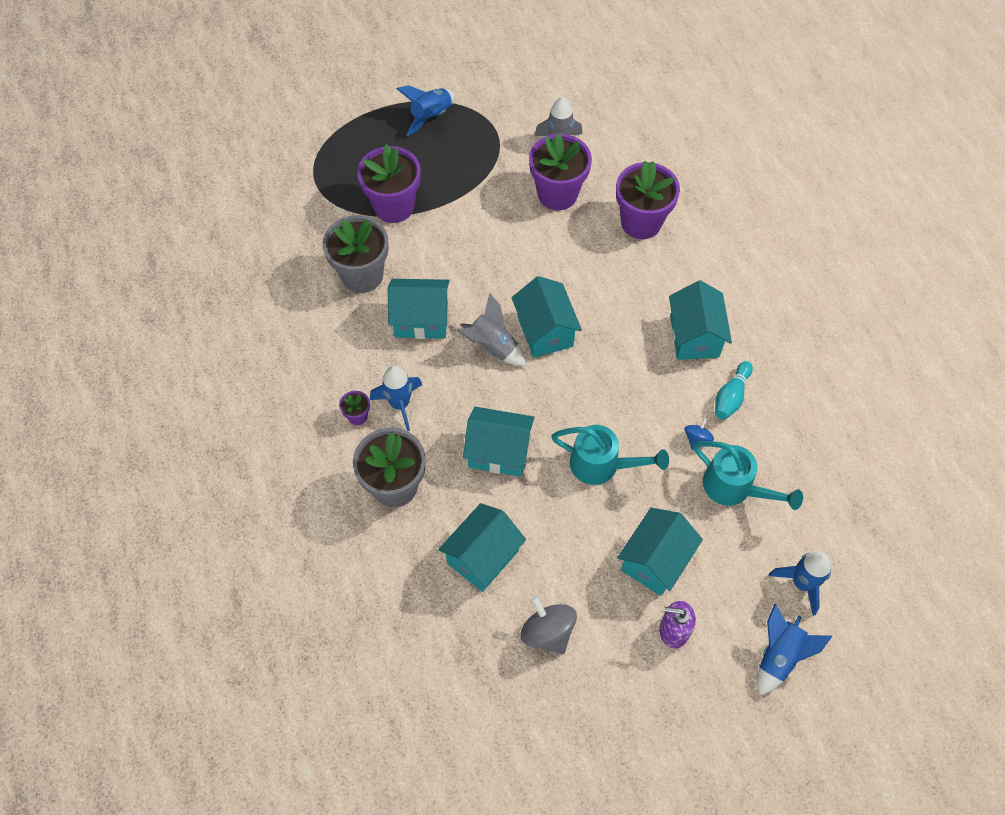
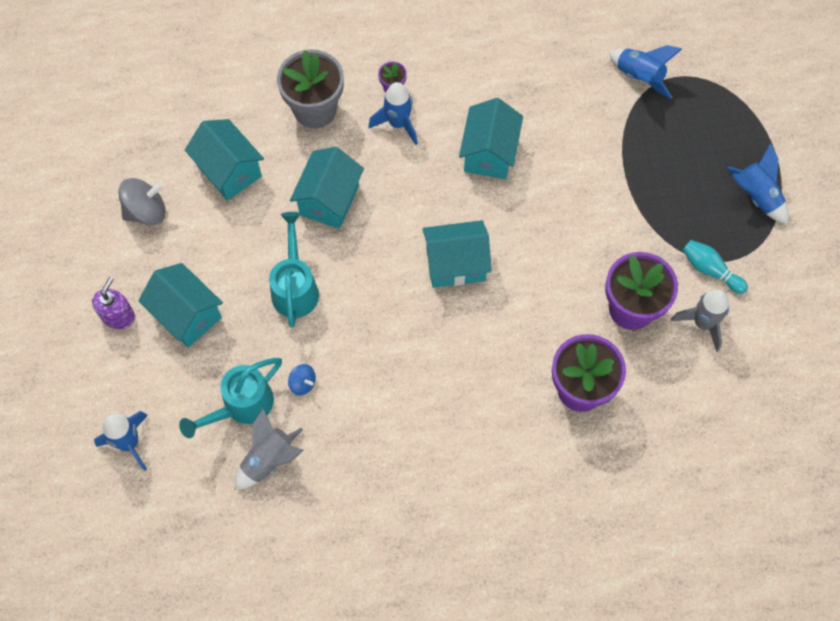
camera: 100 degrees right, 5 degrees up
grey flower pot [323,215,389,293] -> none
purple flower pot [357,144,421,223] -> none
grey rocket [457,293,526,366] -> grey rocket moved to [235,408,304,490]
turquoise watering can [551,425,669,485] -> turquoise watering can turned 150 degrees clockwise [269,212,319,327]
turquoise house [669,281,732,360] -> none
turquoise bowling pin [715,361,753,420] -> turquoise bowling pin moved to [683,240,748,294]
blue rocket [757,603,832,695] -> blue rocket moved to [609,45,682,99]

